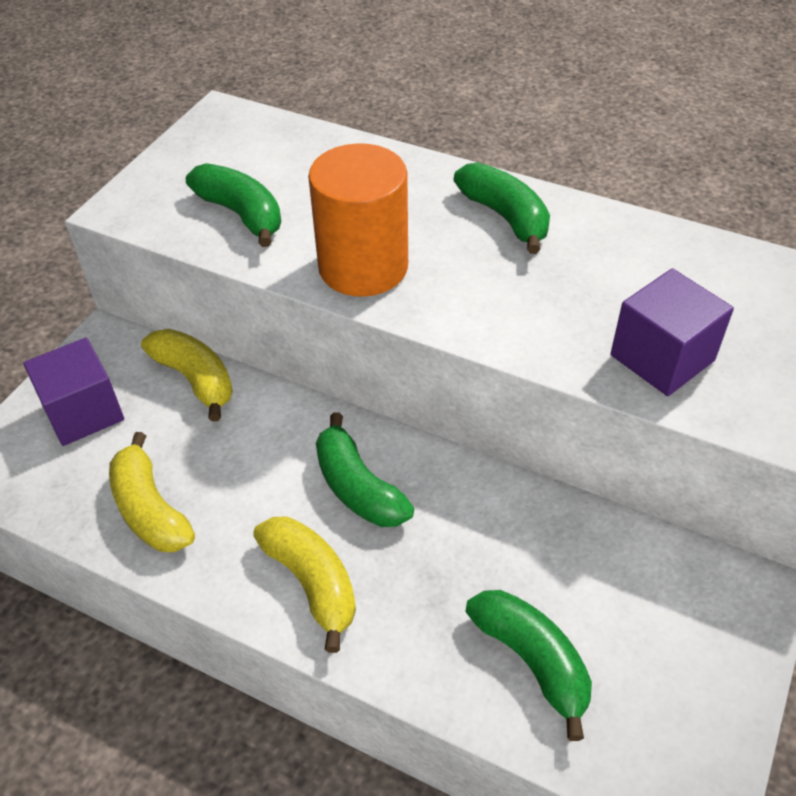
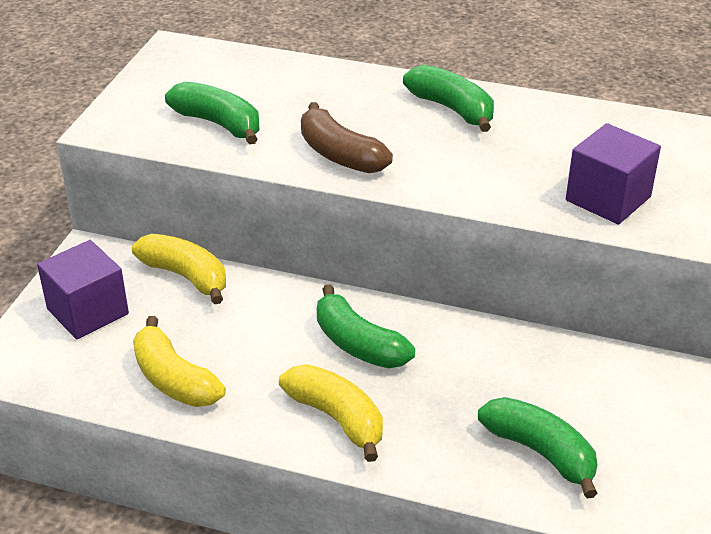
camera: 10 degrees left, 10 degrees down
orange cylinder [308,143,408,297] -> brown banana [301,102,393,173]

